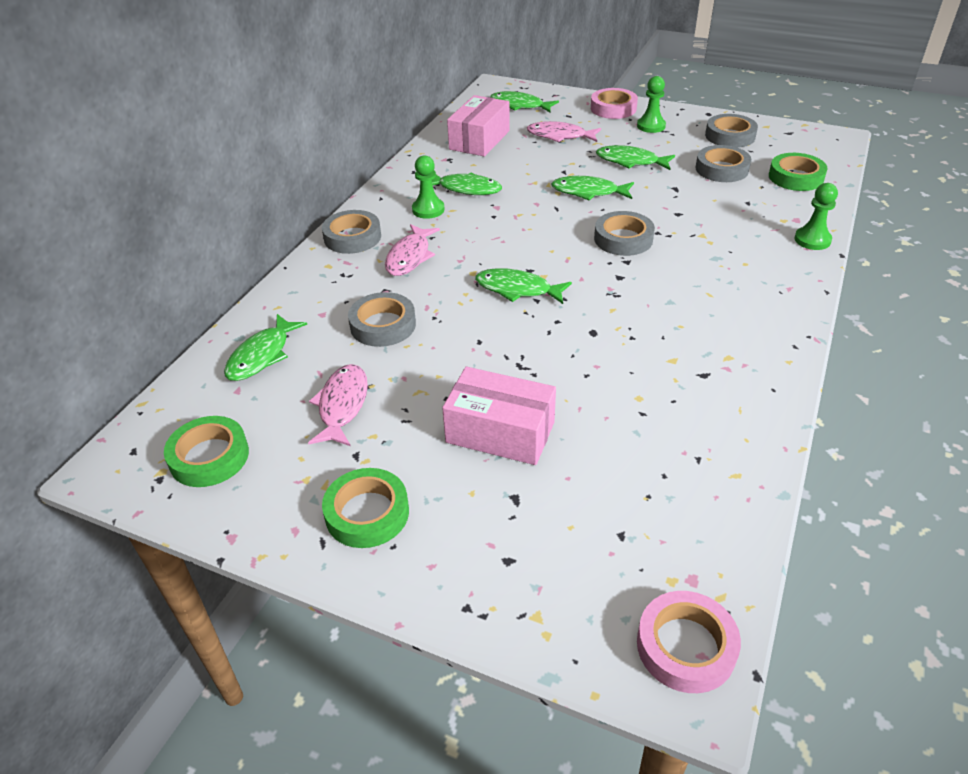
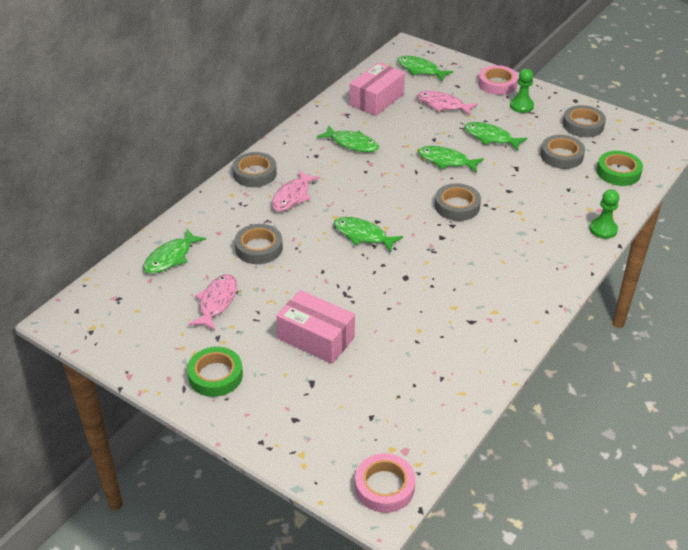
camera: 10 degrees right, 0 degrees up
green tape [164,416,249,487] -> none
green pawn [412,155,445,219] -> none

